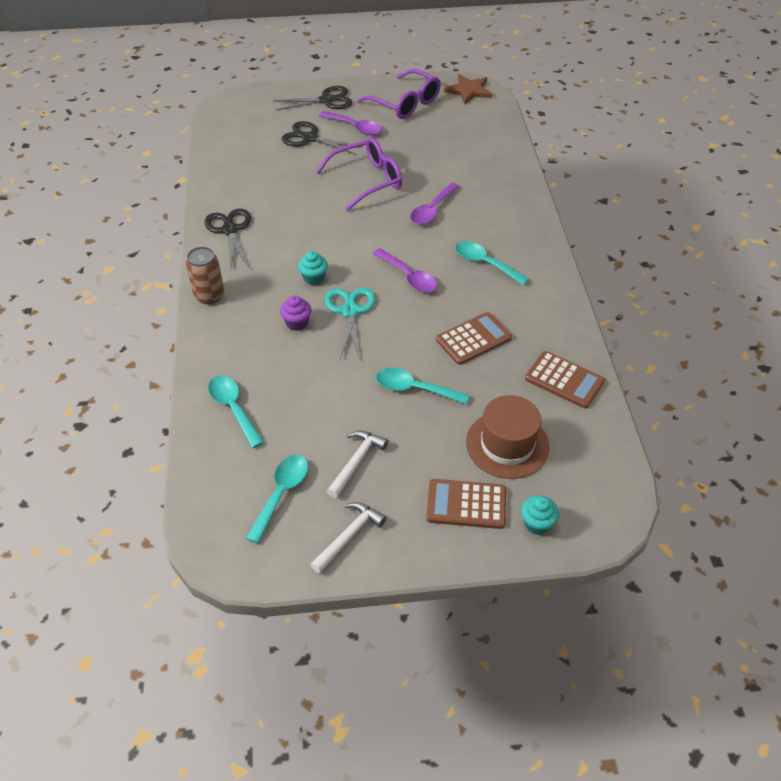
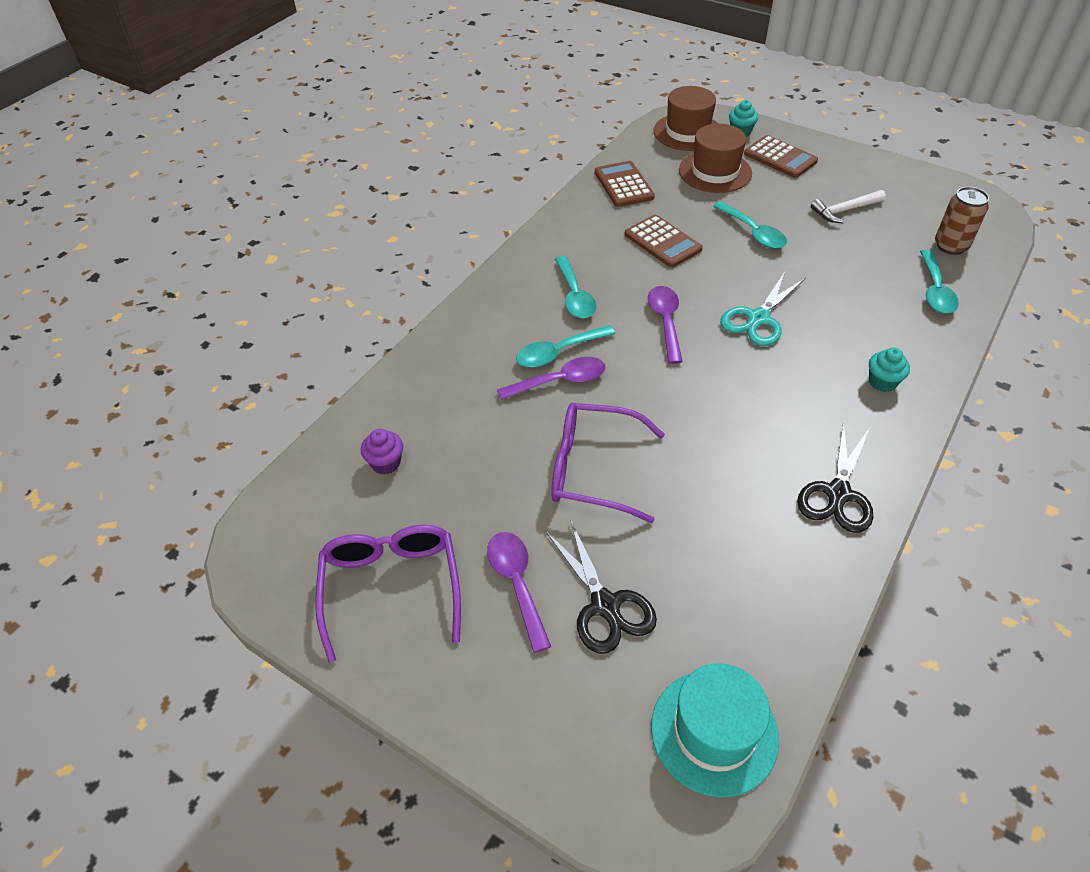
camera: 140 degrees left, 0 degrees up
brown can [186,247,224,304] -> brown can moved to [935,187,989,255]
turquoise spoon [246,455,308,544] -> turquoise spoon moved to [516,325,615,368]
black scissors [273,86,353,111] -> none
purple cupcake [280,295,311,331] -> purple cupcake moved to [361,429,403,474]
turquoise cupcake [298,251,328,285] -> turquoise cupcake moved to [869,347,910,392]
white hammer [310,502,387,573] -> none
brown calculator [436,312,512,365] -> brown calculator turned 135 degrees counterclockwise [625,215,703,268]
brown star [444,74,492,104] -> none
none -> turquoise hat [651,663,779,797]
none -> brown hat [653,86,718,151]

